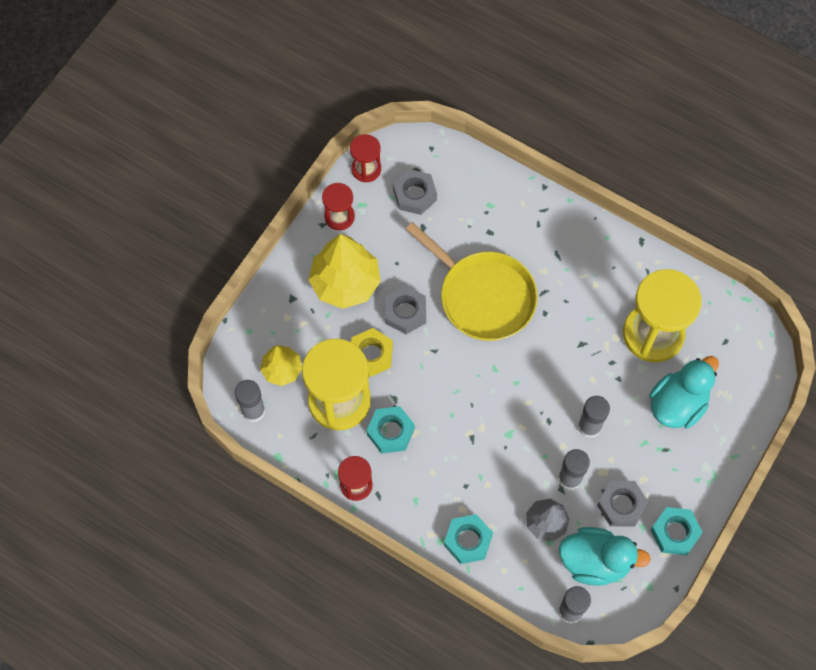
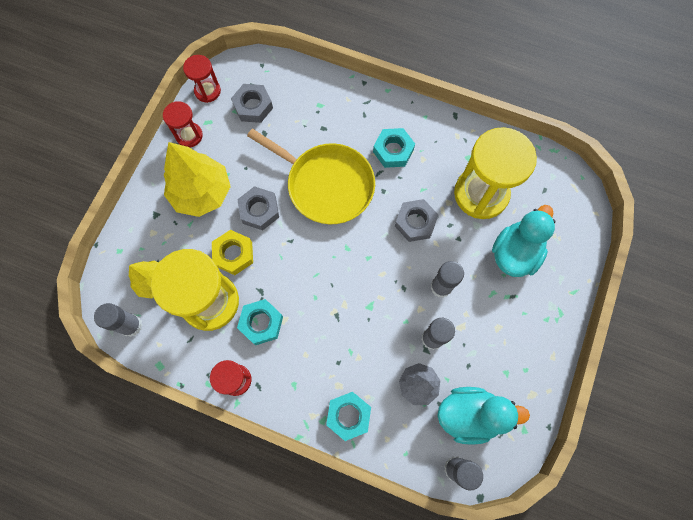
camera: 10 degrees left, 5 degrees up
grey nut [597,481,648,526] -> grey nut moved to [395,199,438,242]
turquoise nut [650,507,703,555] -> turquoise nut moved to [373,128,415,168]

